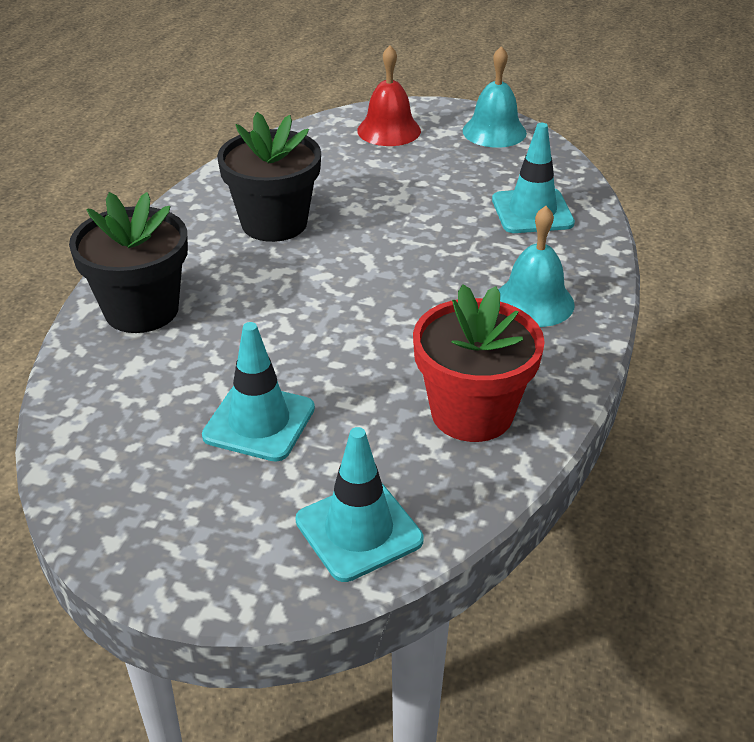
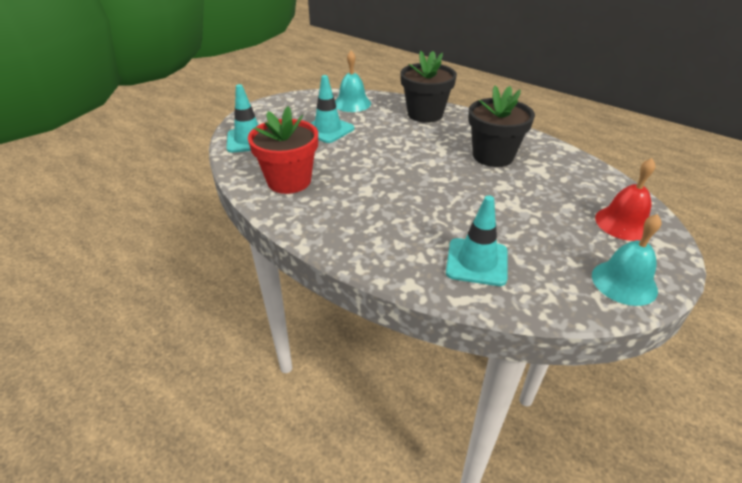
camera: 110 degrees right, 0 degrees up
turquoise bell [498,206,575,327] -> turquoise bell moved to [335,51,371,112]

